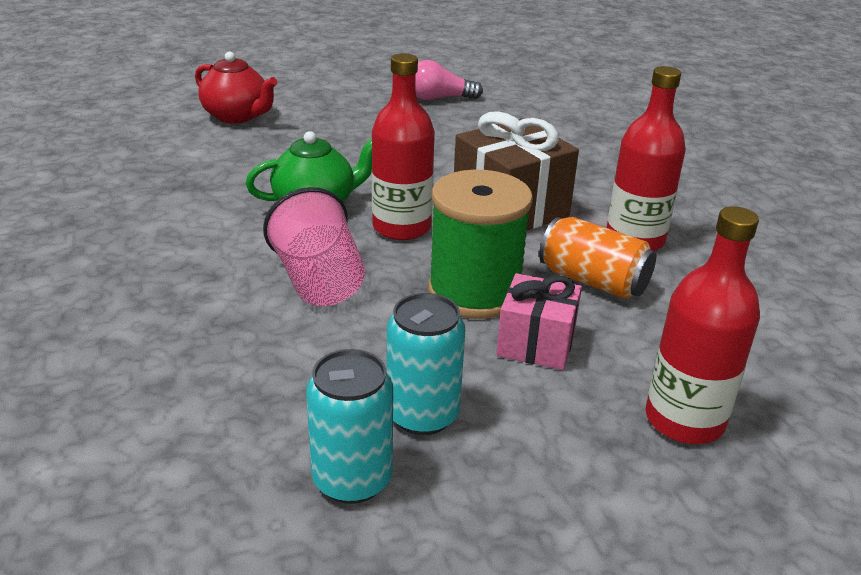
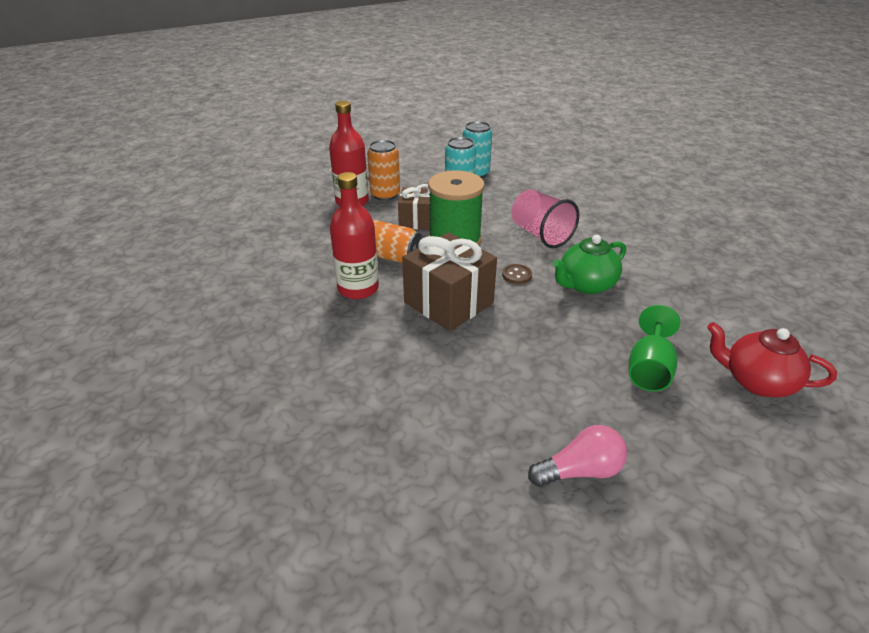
camera: 170 degrees right, 5 degrees up
red bottle [372,53,435,240] -> brown button [502,264,532,284]
pink gift [496,273,582,370] -> brown gift [398,184,430,230]
none -> orange can [367,140,400,201]
none -> green goblet [629,305,680,391]

